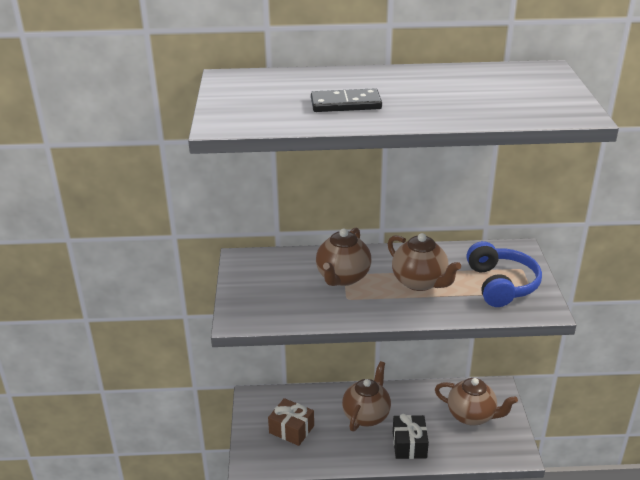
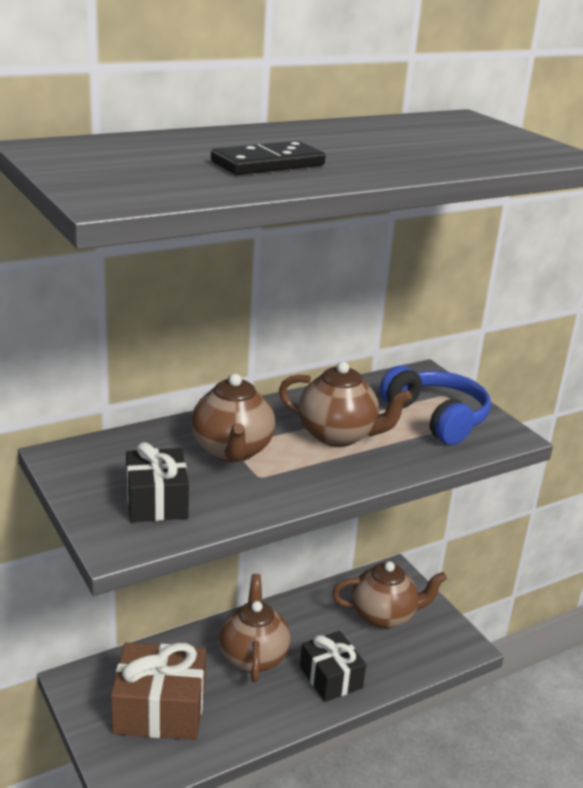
camera: 30 degrees left, 5 degrees down
brown gift [268,398,314,446] -> brown gift [111,642,206,740], size x1.52
none -> black gift [126,442,189,522]

